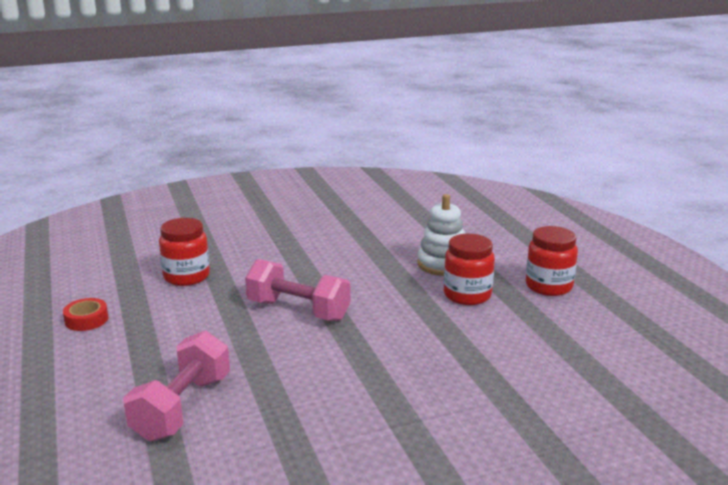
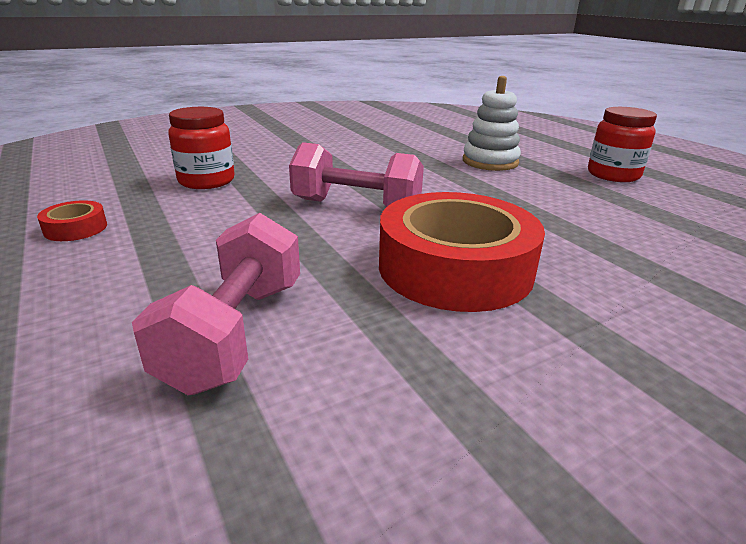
camera: 10 degrees left, 5 degrees up
red jar [444,234,495,305] -> none
none -> red tape [379,192,545,312]

